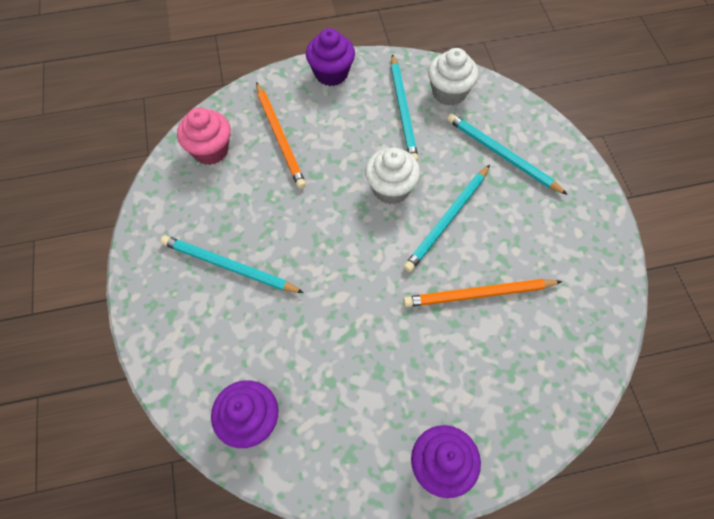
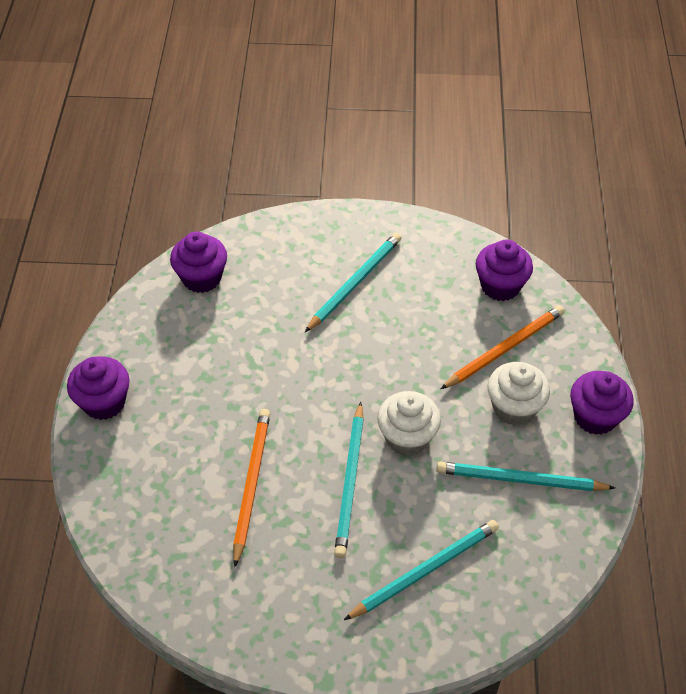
camera: 105 degrees right, 10 degrees down
pink cupcake [177,108,231,165] -> purple cupcake [476,240,533,301]
orange pencil [256,82,306,189] -> orange pencil turned 150 degrees clockwise [441,305,565,389]
turquoise pencil [404,165,490,272] -> turquoise pencil turned 135 degrees counterclockwise [334,402,364,558]
white cupcake [428,48,479,106] -> white cupcake moved to [487,362,550,425]

